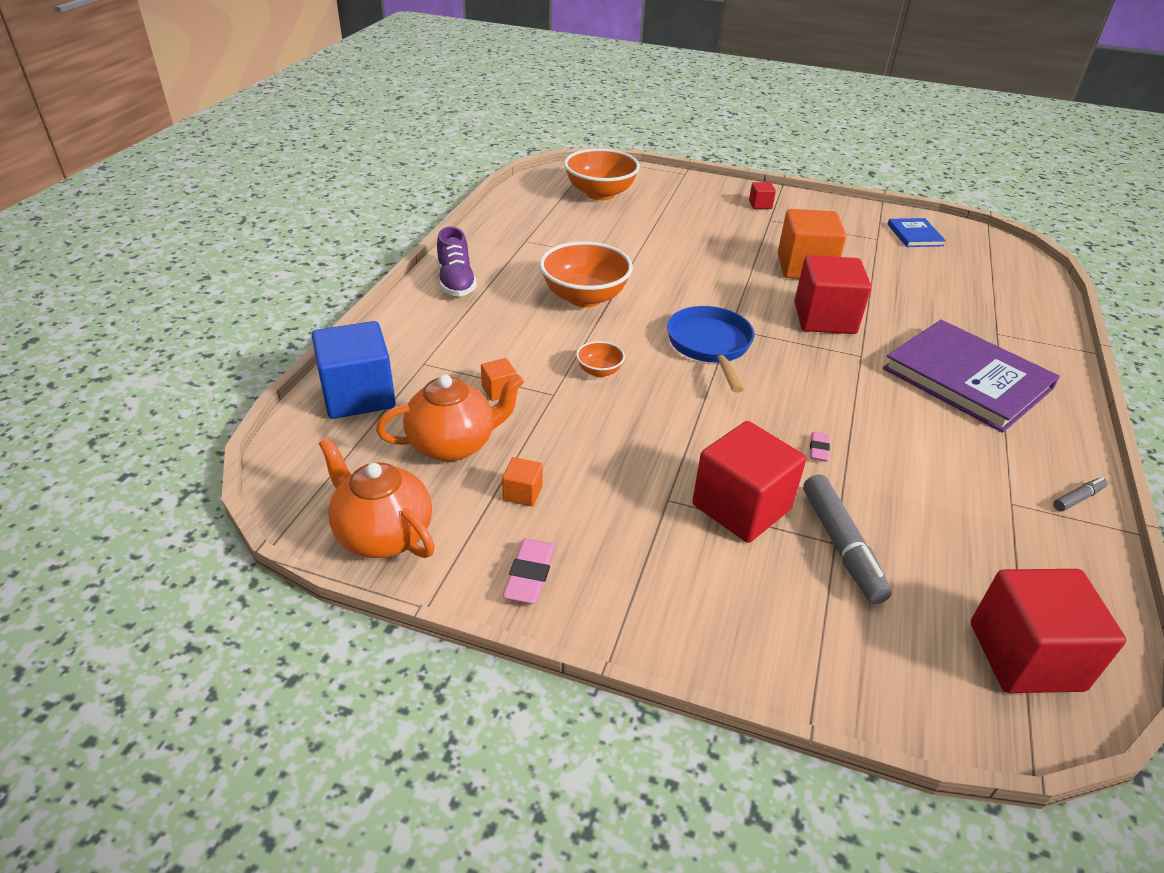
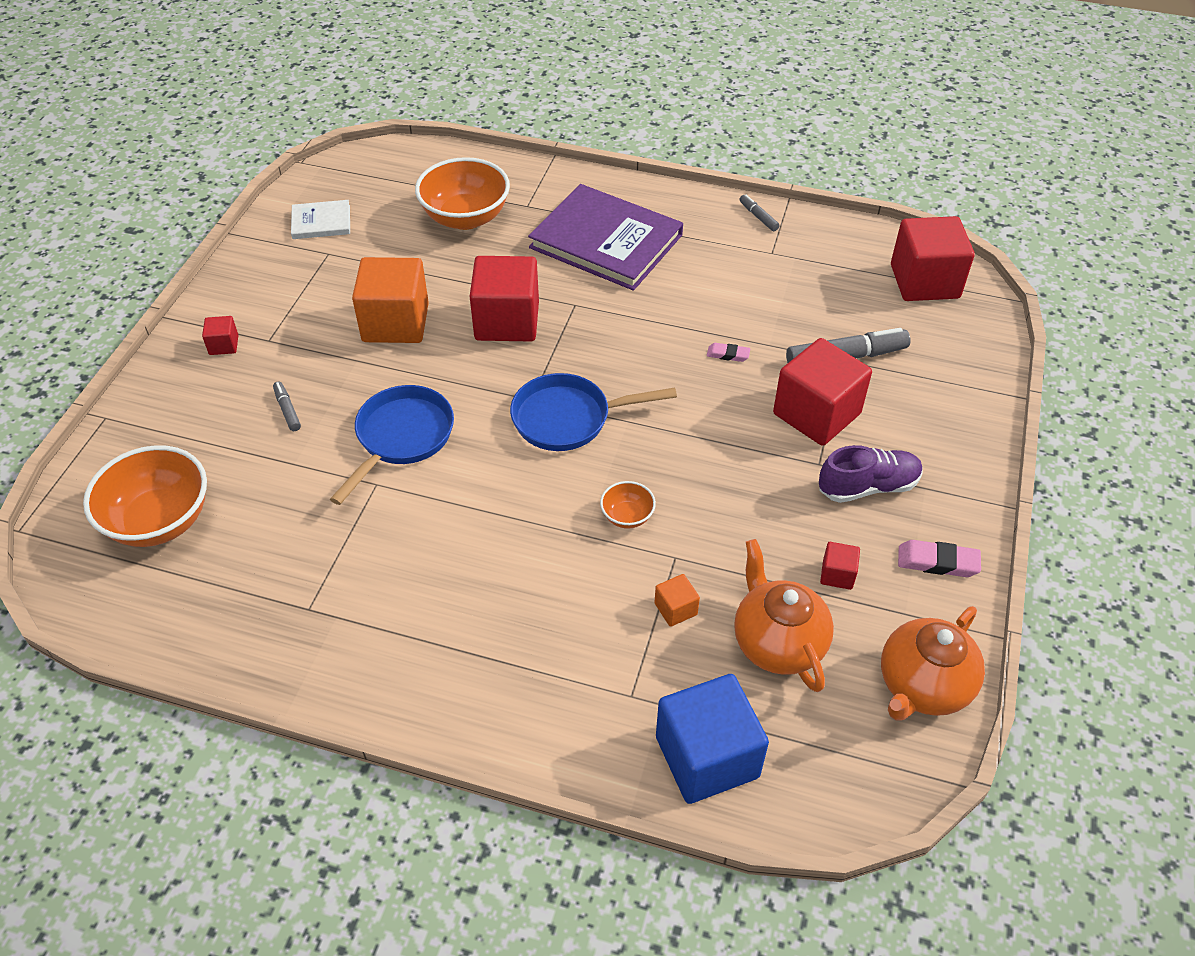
camera: 90 degrees left, 10 degrees up
purple shoe [437,227,477,297] -> purple shoe moved to [819,445,923,503]
orange cube [502,457,543,507] -> red cube [820,542,860,590]
orange bowl [540,241,633,307] -> orange bowl moved to [415,157,510,230]
purple book [883,320,1060,433] -> purple book turned 75 degrees clockwise [528,184,683,291]
blue book [888,218,946,247] -> white book [291,200,350,239]
none -> grey marker [273,381,301,431]
none -> blue pan [330,385,454,505]

